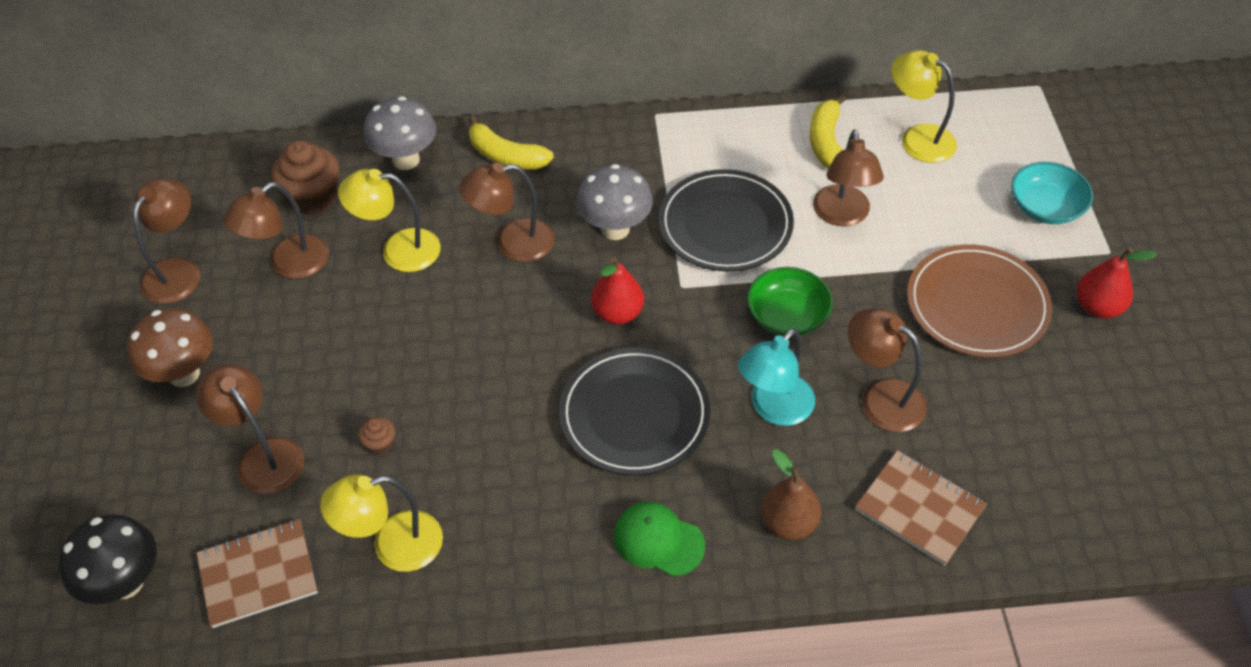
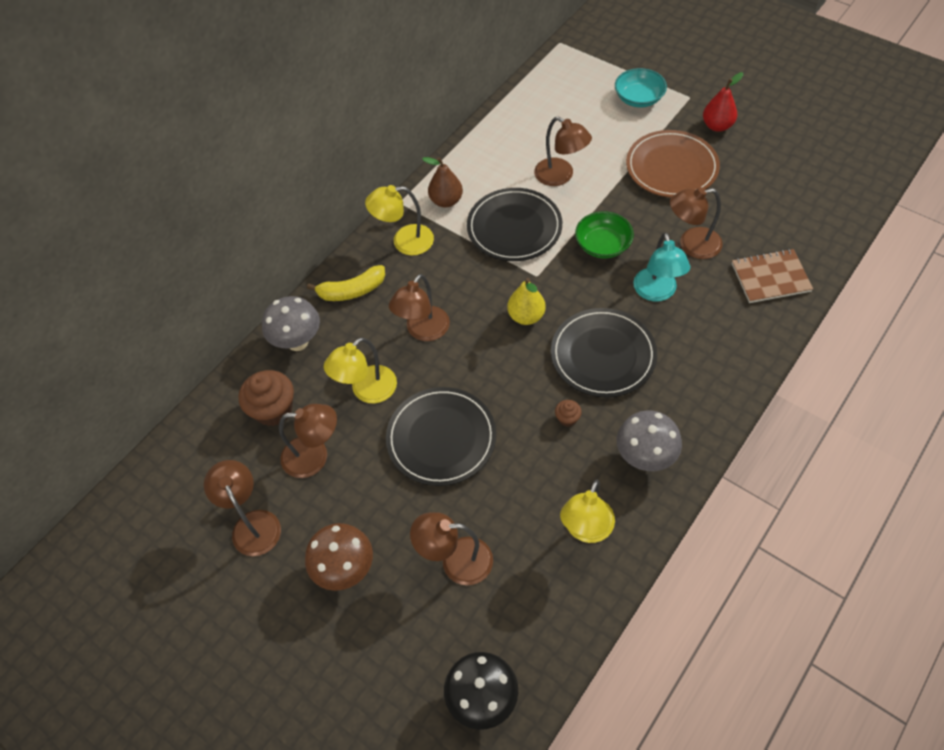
camera: 45 degrees left, 5 degrees up
brown notebook [196,519,318,628] -> none
brown lamp [223,182,329,279] -> brown lamp turned 90 degrees counterclockwise [279,404,337,478]
brown cupcake [358,417,395,455] -> brown cupcake moved to [555,400,582,427]
grey mushroom [576,164,653,240] -> grey mushroom moved to [617,410,682,471]
red pear [591,257,644,325] -> yellow pear [507,278,546,325]
green cap [614,501,705,577] -> none
brown pear [761,450,821,540] -> brown pear moved to [422,157,463,208]
yellow banana [810,94,846,168] -> none
yellow lamp [891,50,957,163] -> yellow lamp moved to [365,185,434,255]
none -> black plate [386,387,496,486]

